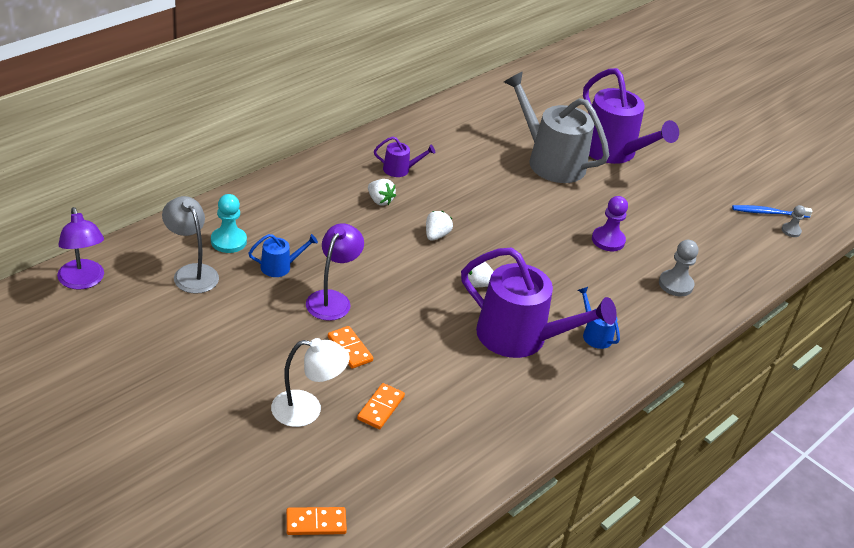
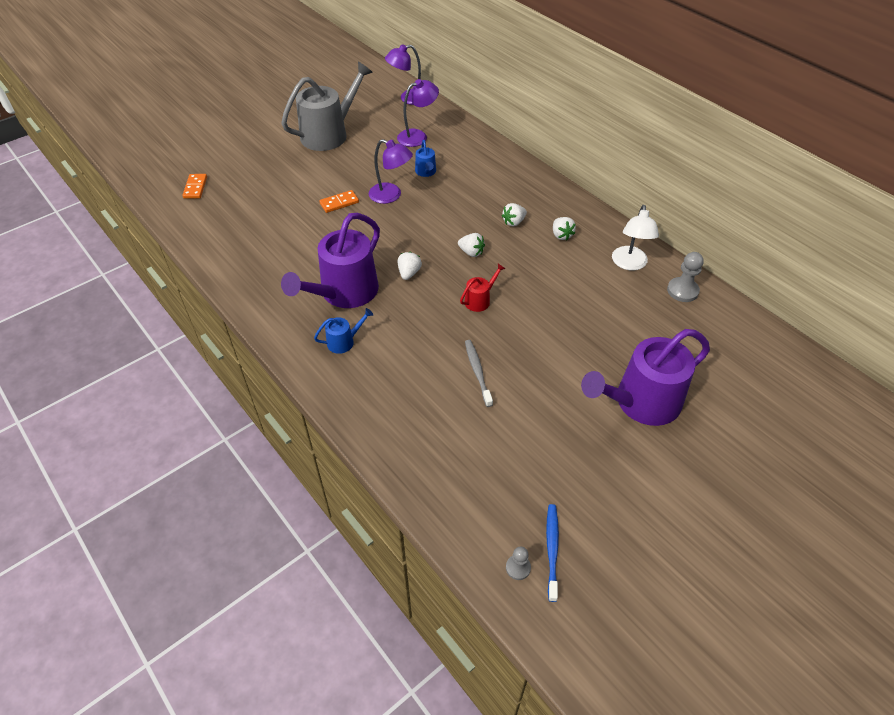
camera: 100 degrees right, 10 degrees up
grey lamp [162,196,219,294] -> purple lamp [397,79,439,147]
turquoise pawn [211,194,247,253] -> none
white lamp [271,338,349,427] -> white lamp moved to [612,205,659,270]
orange domino [357,383,405,429] -> none
purple watering can [374,136,435,177] -> white strawberry [553,217,576,240]
grey watering can [504,71,609,183] -> grey watering can moved to [281,61,373,151]
purple pawn [592,196,628,251] -> grey toothbrush [465,340,493,407]
grey pawn [659,240,698,296] -> grey pawn moved to [667,252,704,302]
none -> red watering can [460,264,506,312]

